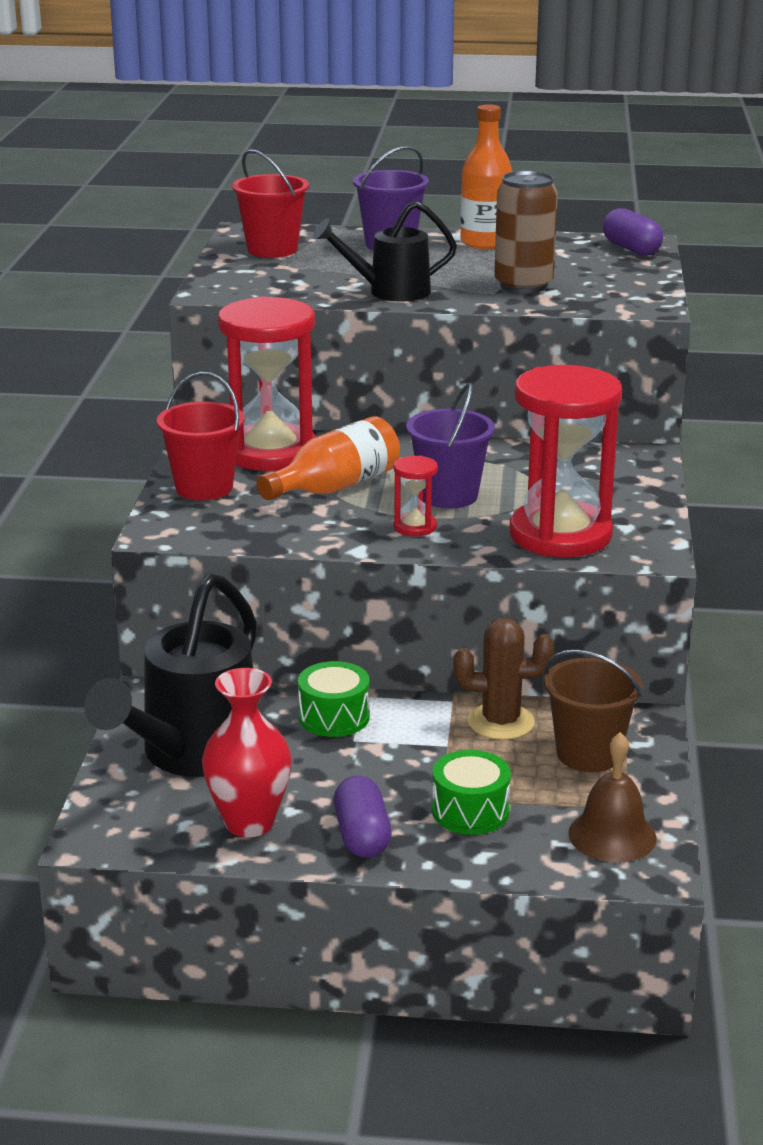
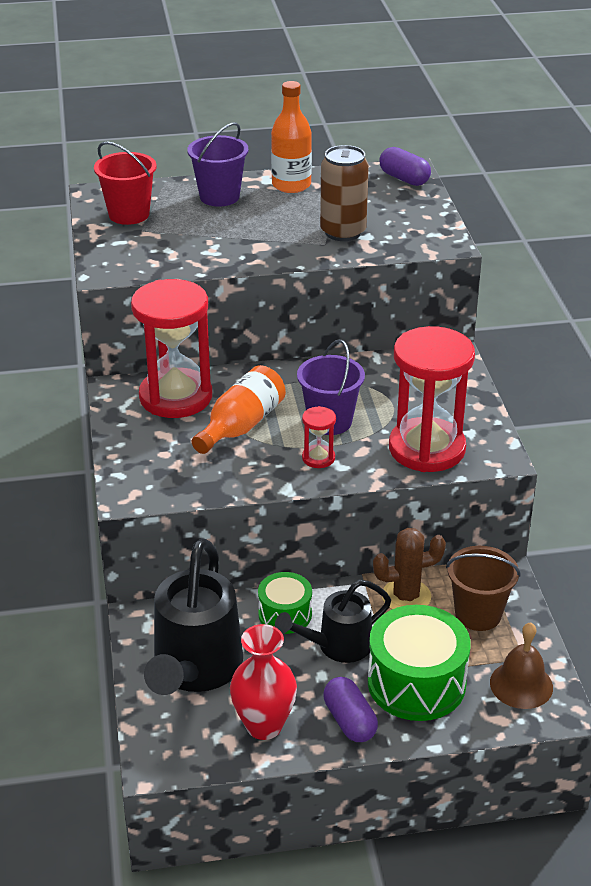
camera: 15 degrees left, 10 degrees up
red bucket [157,372,245,500] -> none
black watering can [313,201,457,302] -> black watering can moved to [275,580,391,663]
green drum [432,750,511,835] -> green drum [368,605,471,721], size x1.74

